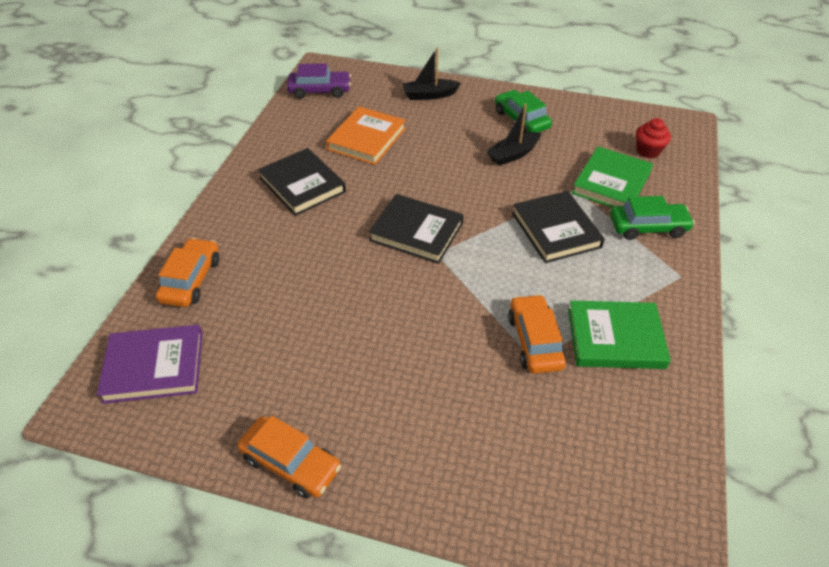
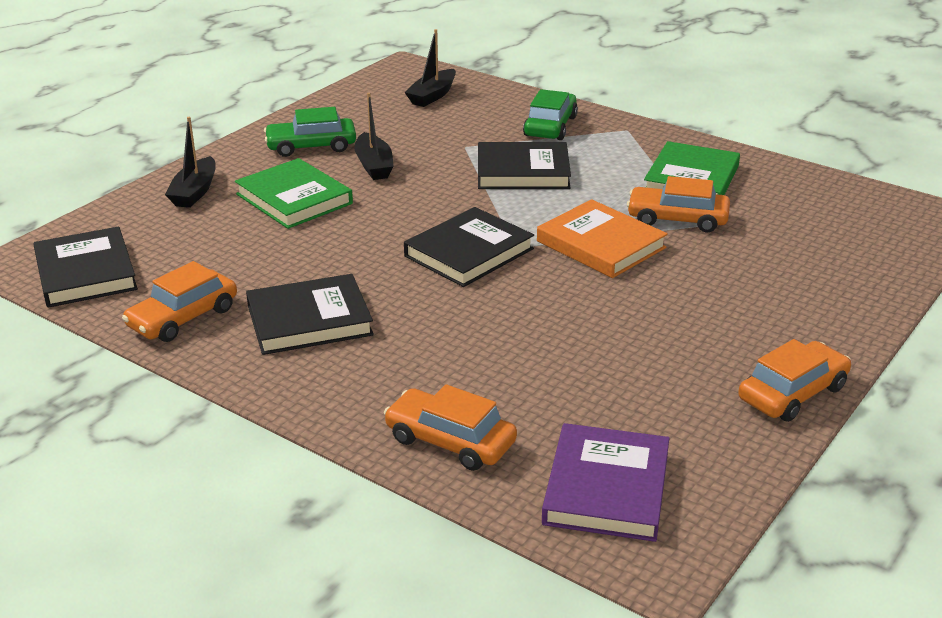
camera: 70 degrees left, 15 degrees down
purple car [287,63,351,99] -> black book [33,226,138,308]
orange book [326,106,406,165] -> orange book moved to [537,199,668,278]
green book [572,146,653,207] -> green book moved to [235,158,353,229]
red cupcake [636,118,671,158] -> black boat [404,29,456,107]
none -> orange car [122,261,237,342]

